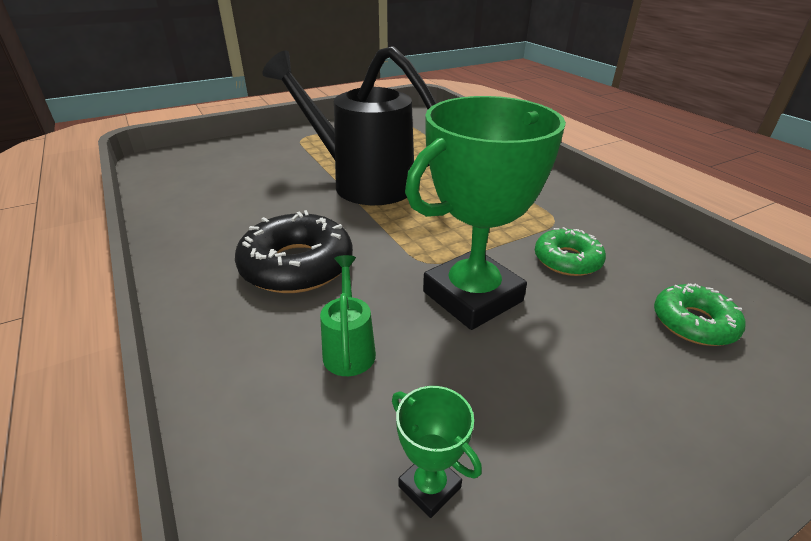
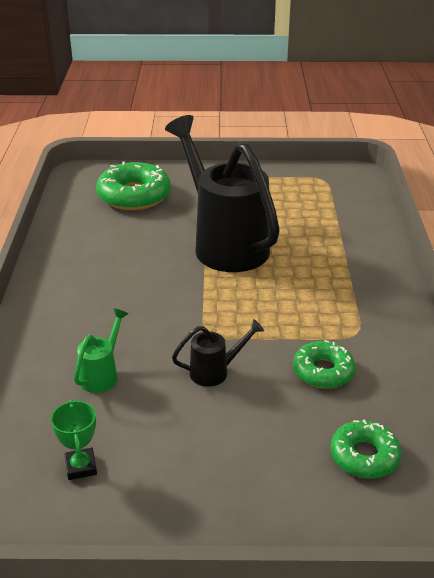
camera: 30 degrees right, 0 degrees up
black donut [235,210,353,293] -> none
green trophy [405,96,566,330] -> black watering can [172,319,264,387]
none -> green donut [96,162,171,210]

